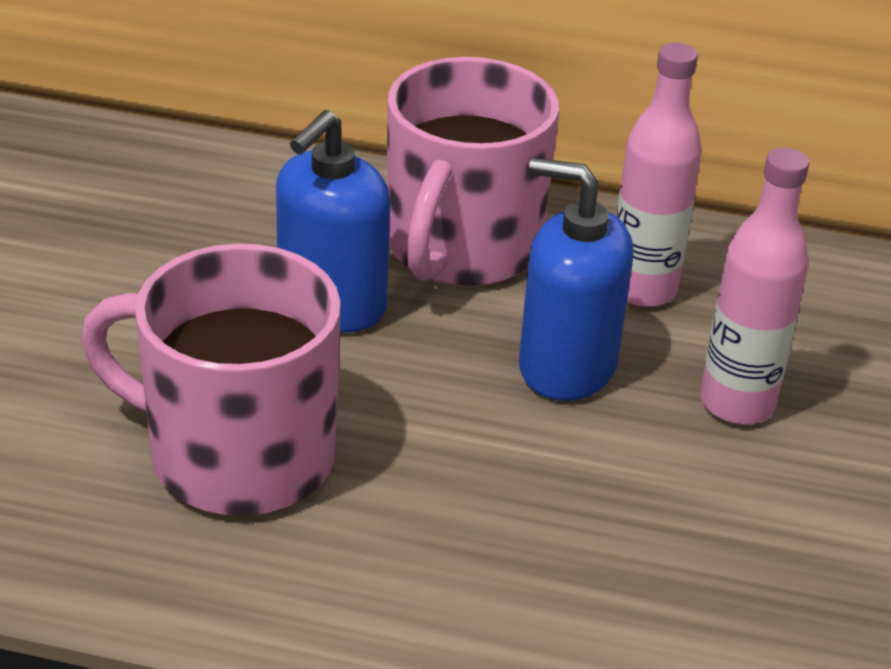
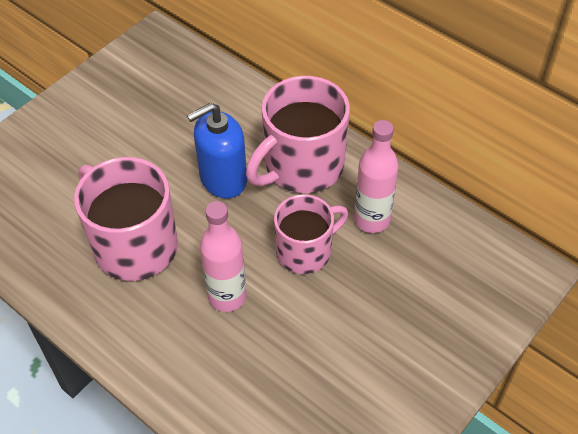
camera: 30 degrees right, 15 degrees up
blue soap dispenser [519,158,633,401] -> pink mug [274,194,348,274]
pink bottle [700,147,809,424] -> pink bottle moved to [200,201,247,312]

